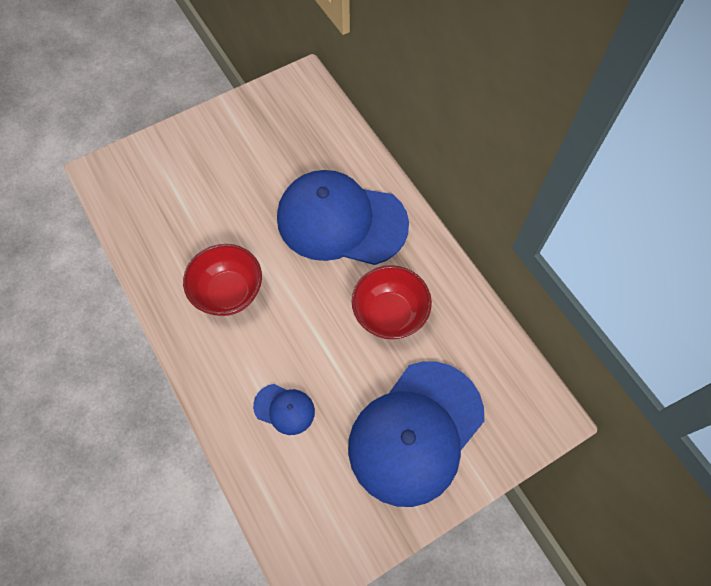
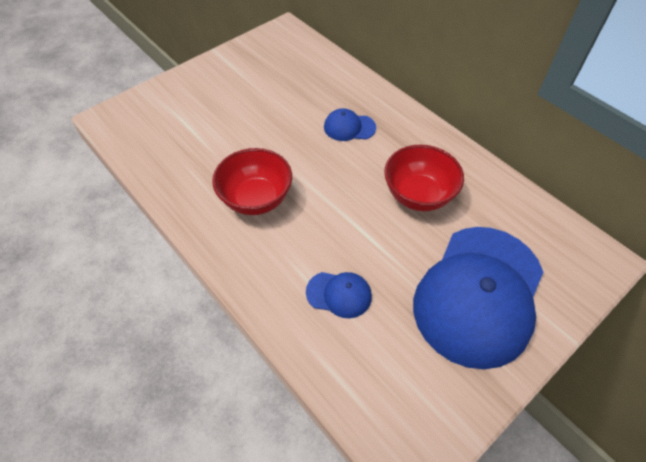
camera: 10 degrees left, 10 degrees down
blue cap [277,170,409,265] -> blue cap [324,108,376,141], size x0.42

